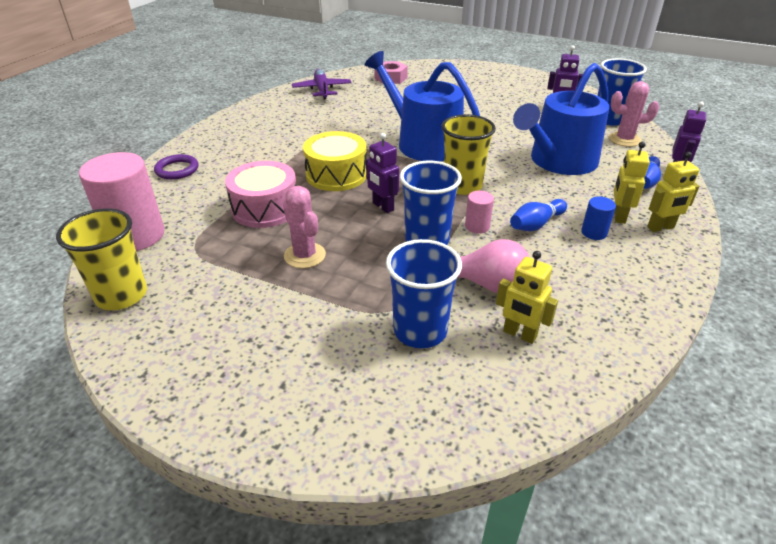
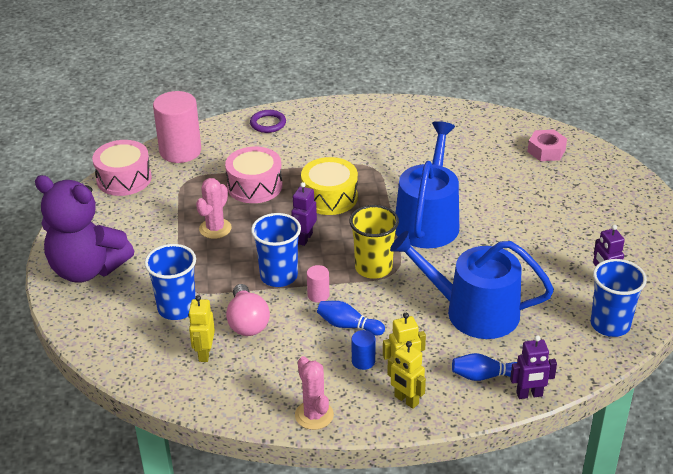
camera: 60 degrees right, 0 degrees up
yellow cup [56,208,147,310] -> pink drum [92,140,152,196]
purple plane [292,69,351,99] -> none
pink cactus [609,81,659,147] -> pink cactus moved to [295,356,334,430]
none -> purple teddy bear [35,175,134,283]

